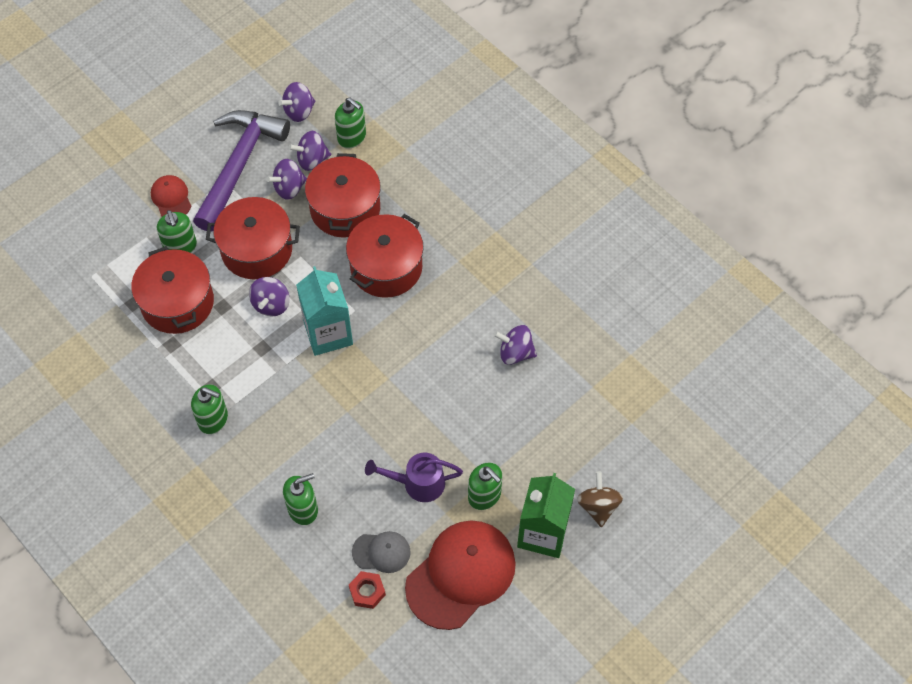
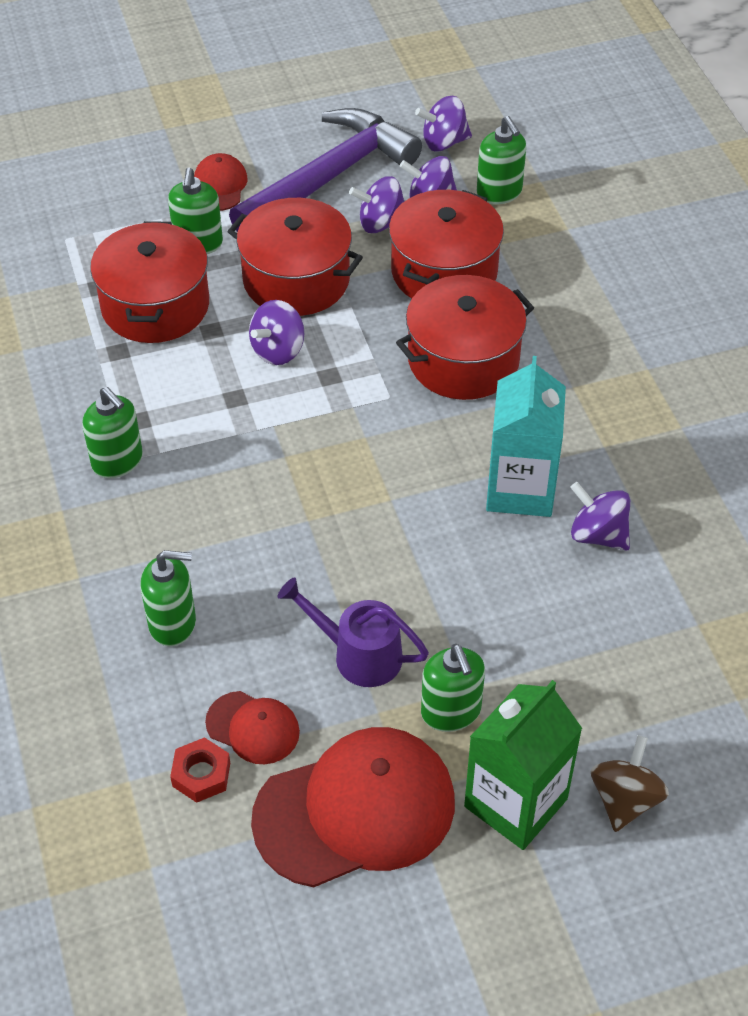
camera: 25 degrees right, 10 degrees down
turquoise carton [296,266,353,356] -> turquoise carton moved to [486,356,566,517]
grey cap [352,531,411,573] -> red cap [205,691,300,764]

